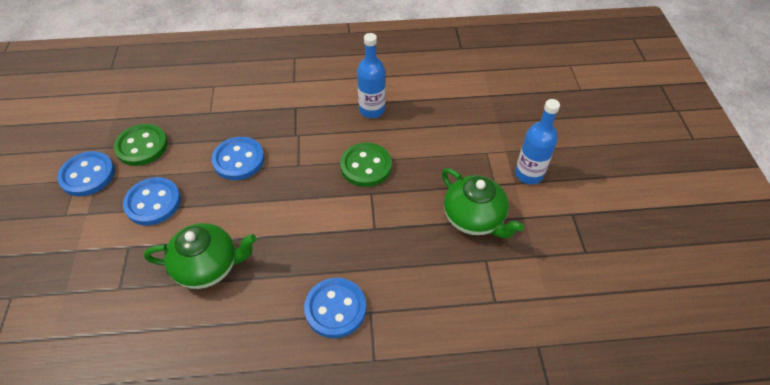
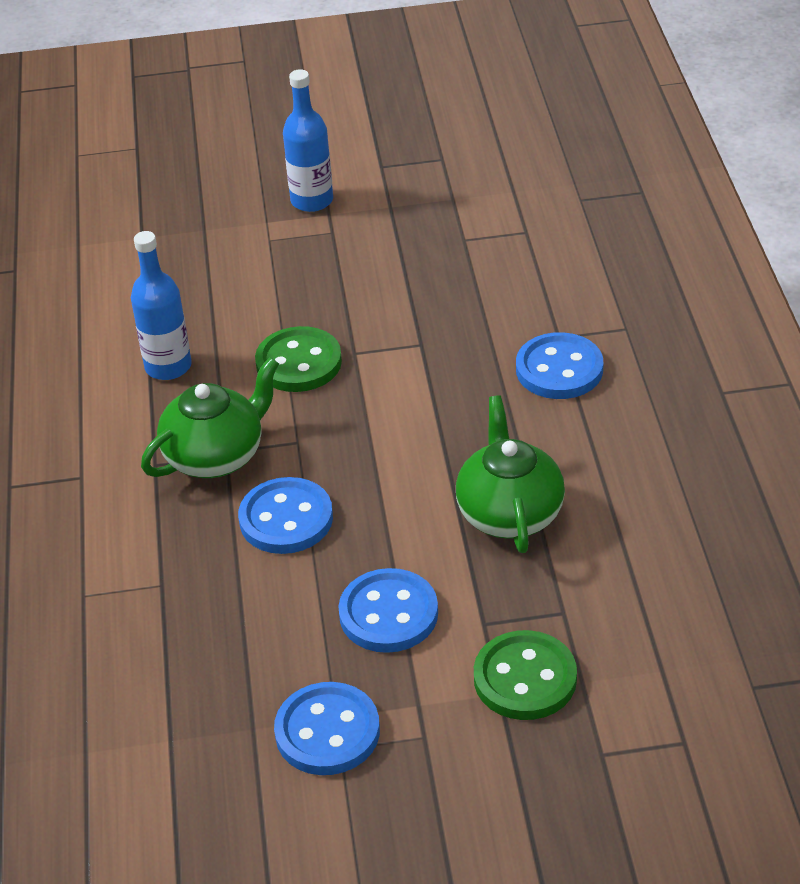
camera: 90 degrees left, 10 degrees down
green button [114,124,168,166] -> green button moved to [474,630,577,720]
green teapot [442,168,524,239] -> green teapot moved to [141,357,279,478]

